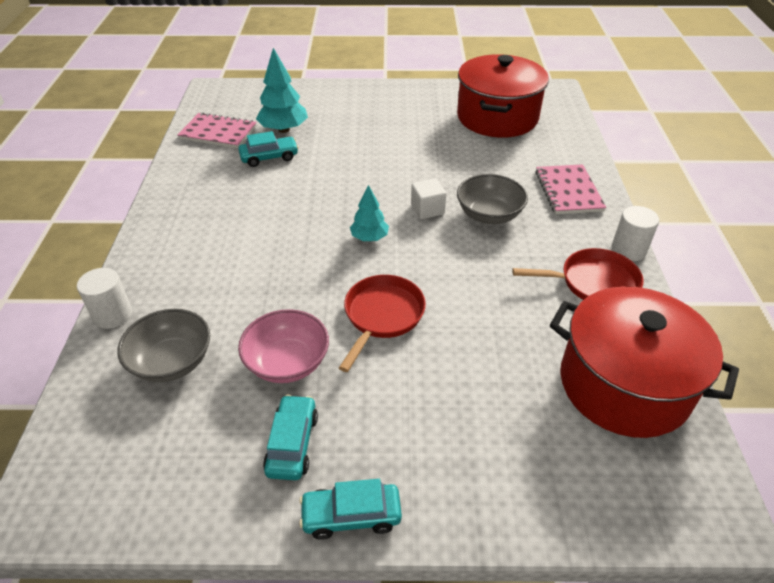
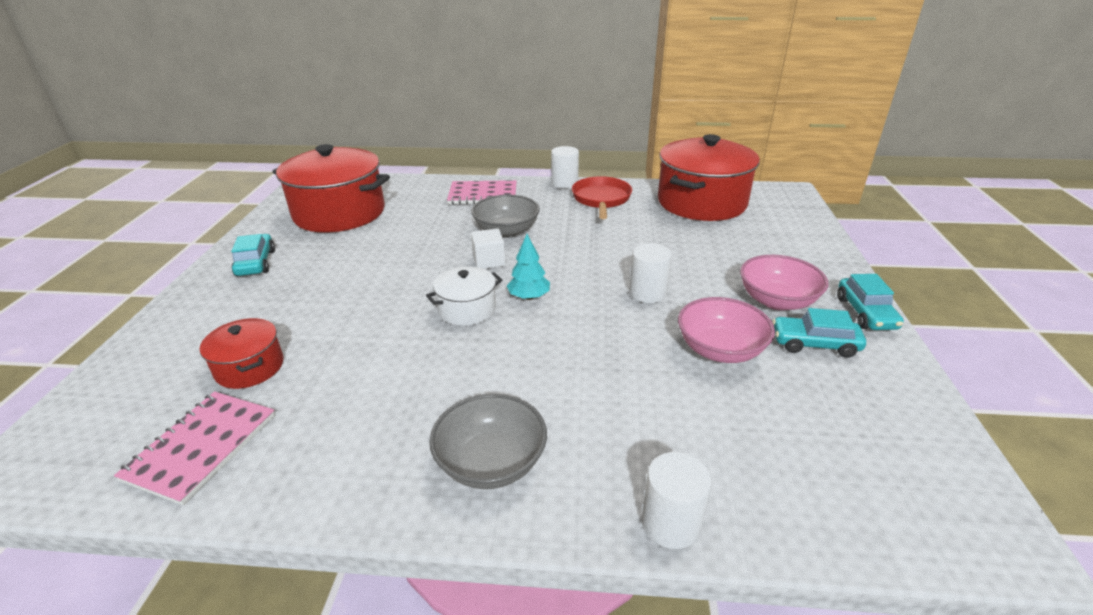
camera: 85 degrees left, 10 degrees down
grey bowl [117,309,210,382] -> grey bowl moved to [429,394,547,489]
turquoise car [238,131,299,167] -> turquoise car moved to [231,234,275,276]
turquoise tree [256,48,308,133] -> red pot [200,318,284,389]
red pan [339,275,426,372] -> white cylinder [629,243,672,303]
none -> white pot [426,266,502,326]
none -> pink bowl [740,255,829,310]

